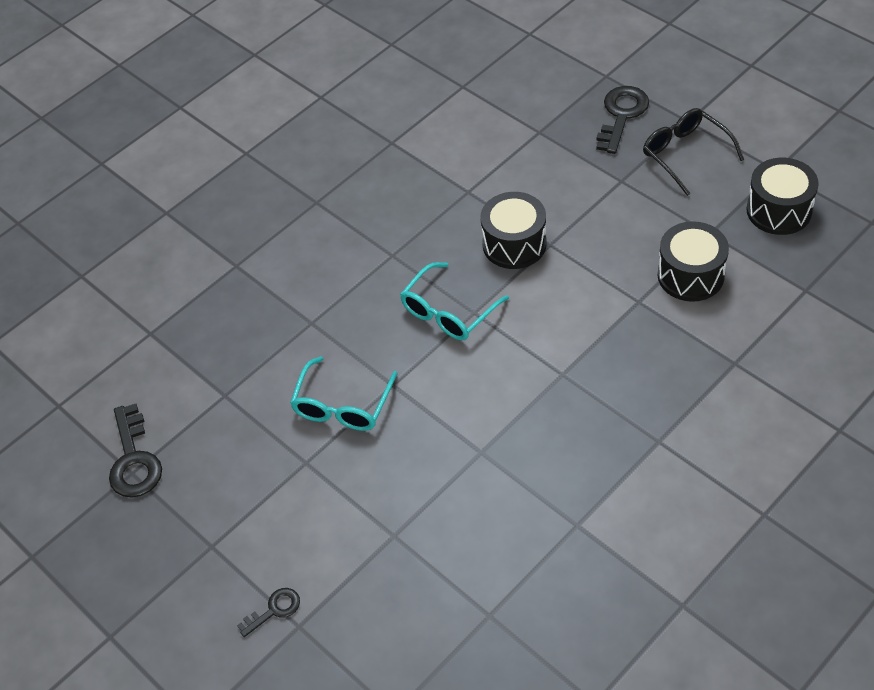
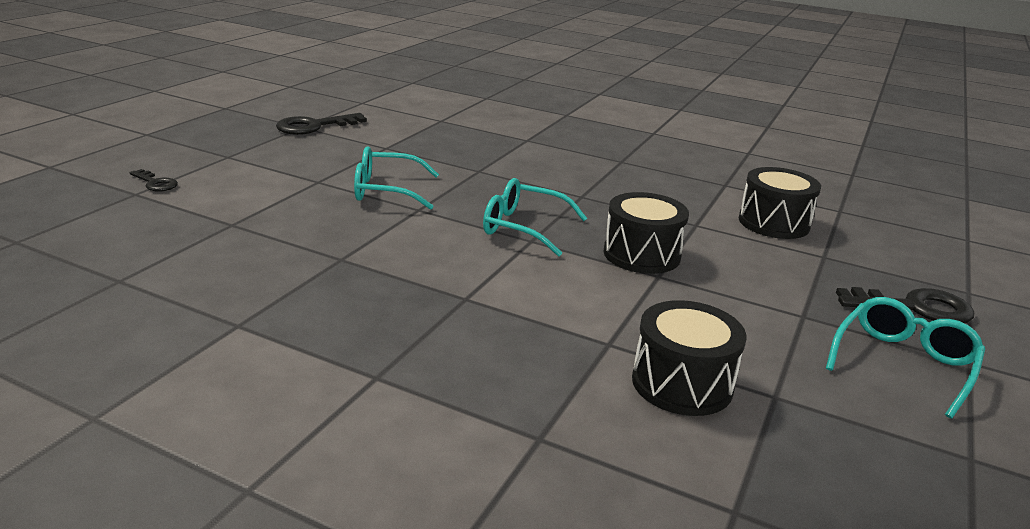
camera: 65 degrees right, 25 degrees down
black glasses [643,108,744,196] -> turquoise glasses [826,297,985,418]
black drum [746,158,819,235] -> black drum moved to [739,167,821,239]

